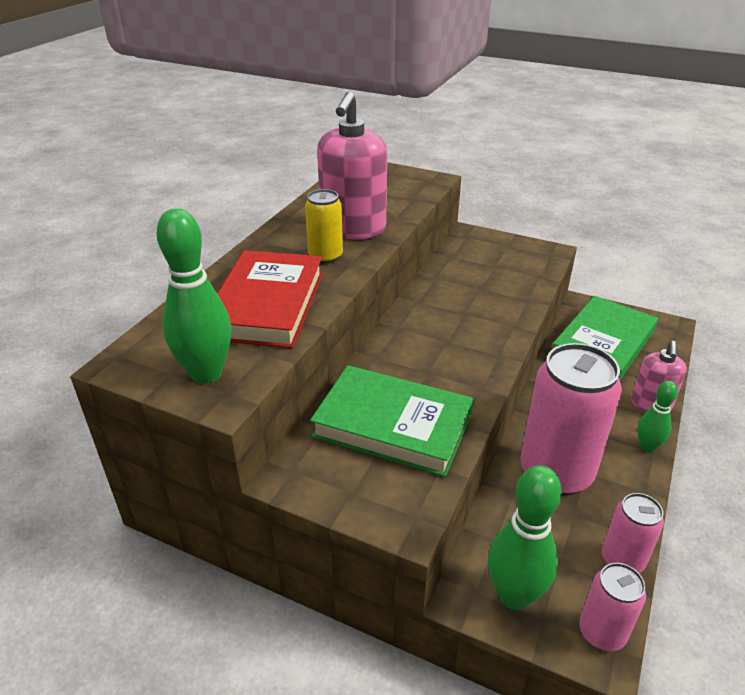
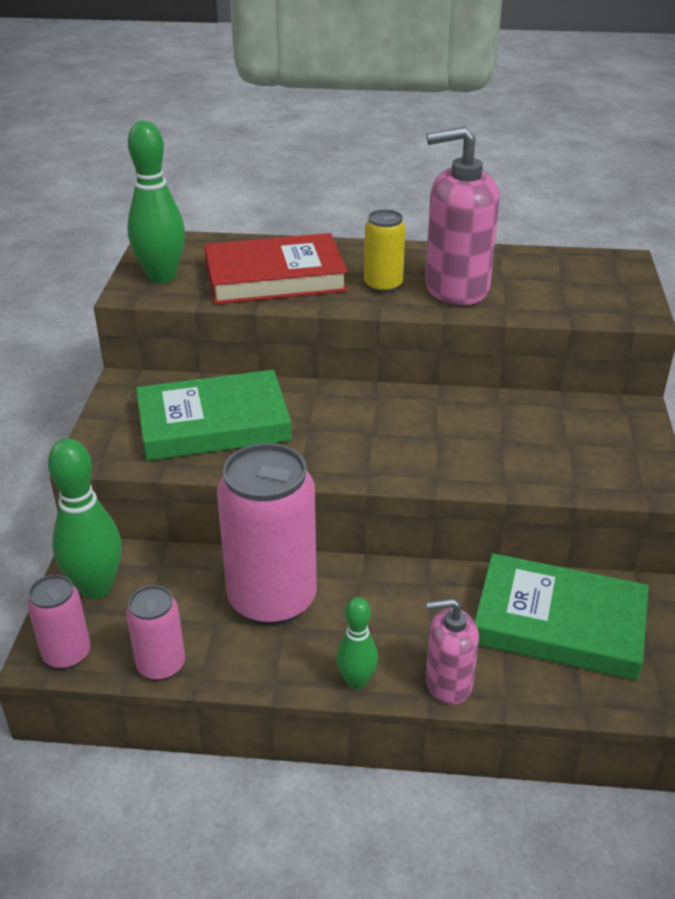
camera: 70 degrees right, 0 degrees up
green book [310,365,474,477] -> green book turned 75 degrees clockwise [136,370,292,461]

